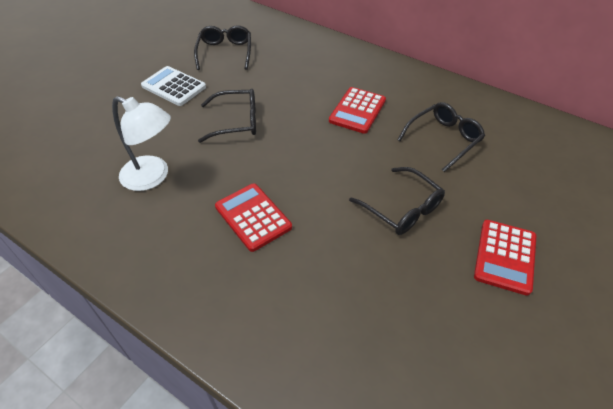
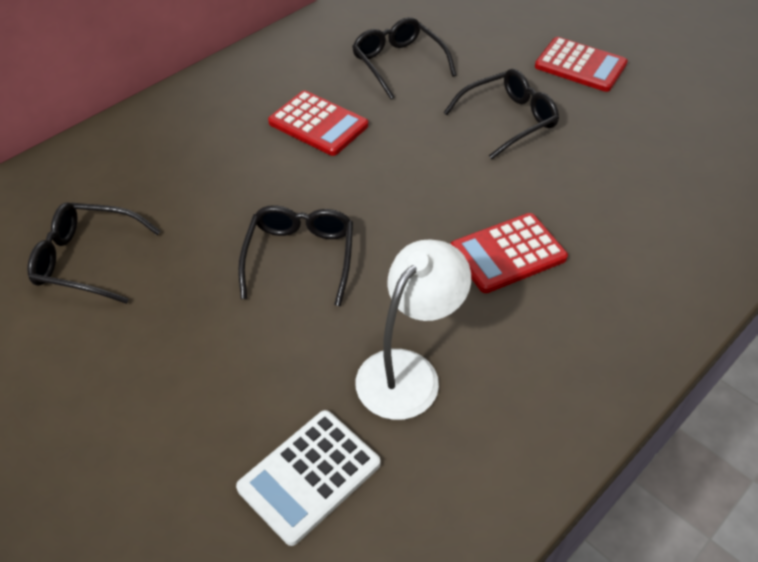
camera: 80 degrees left, 0 degrees up
white calculator [141,66,206,106] -> white calculator moved to [236,410,380,546]

